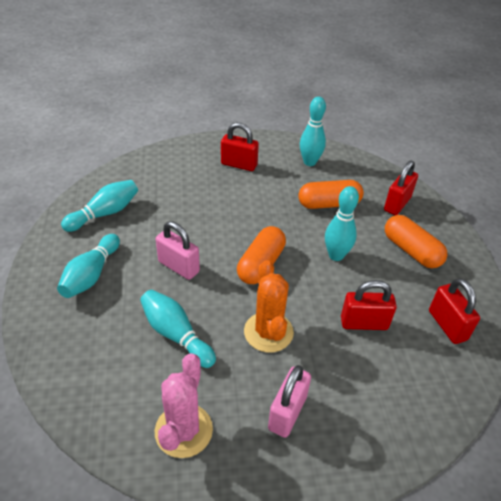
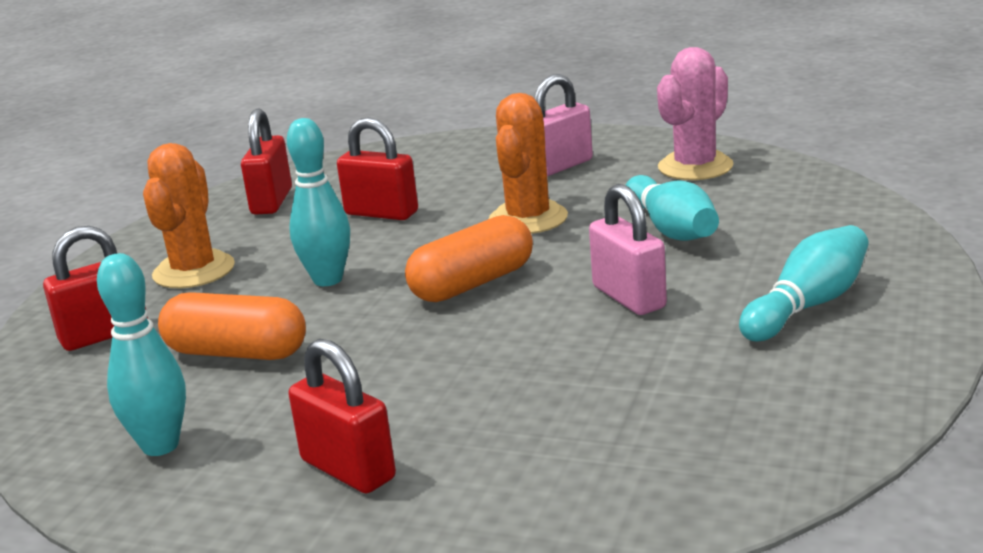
camera: 150 degrees left, 20 degrees down
turquoise bowling pin [61,180,138,232] -> none
orange capsule [385,215,448,268] -> orange cactus [143,143,235,288]

